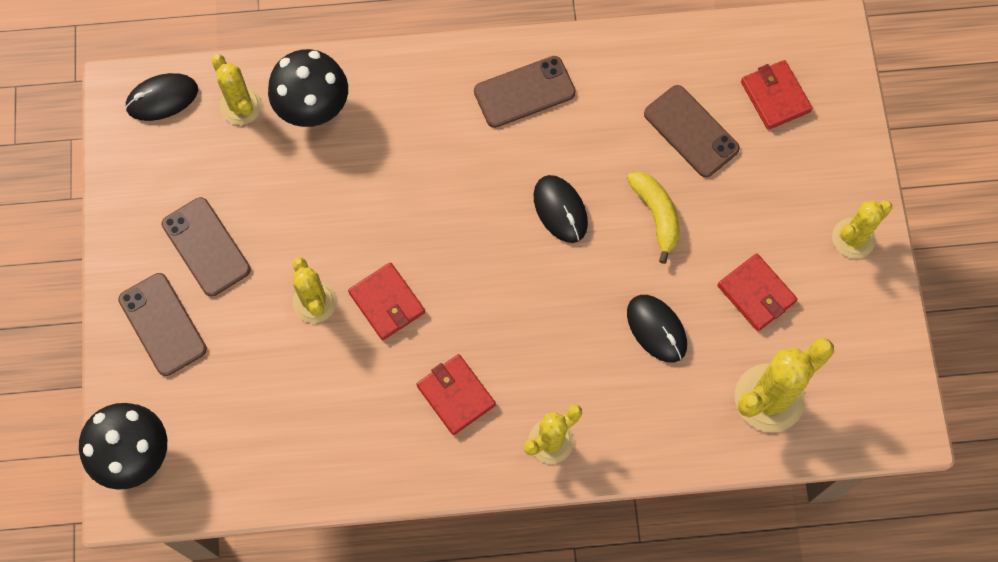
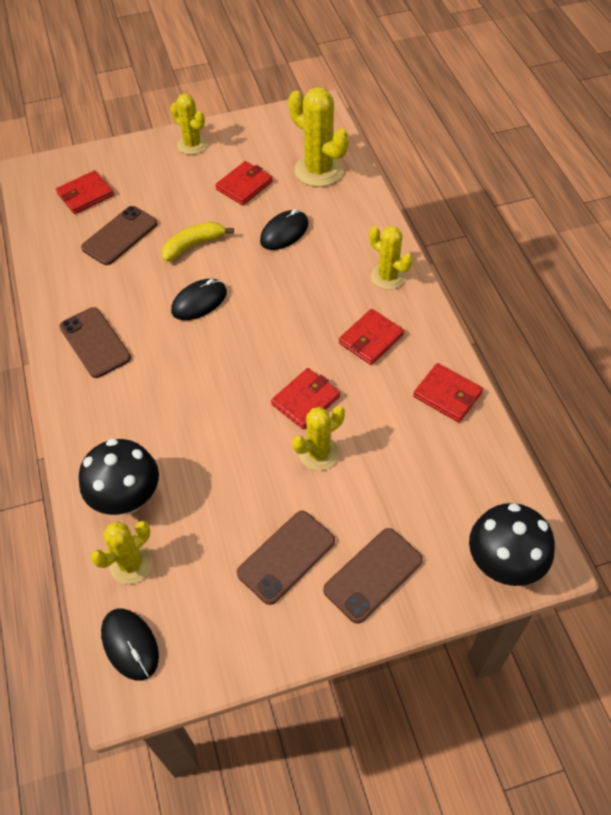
camera: 100 degrees left, 15 degrees down
none -> red wallet [413,363,483,422]

